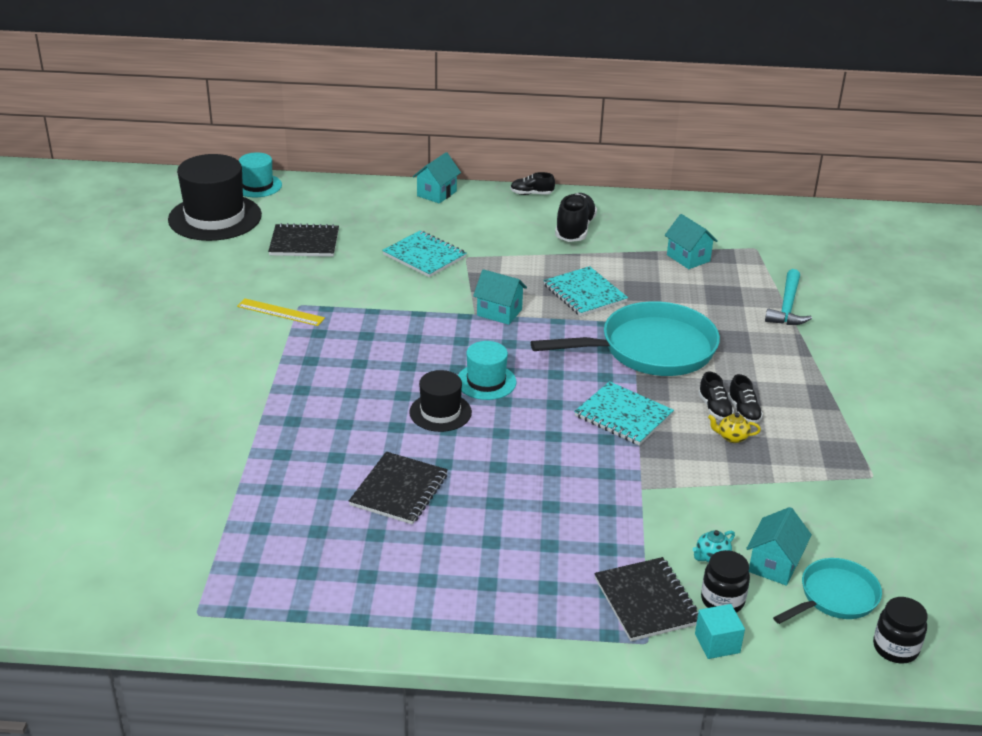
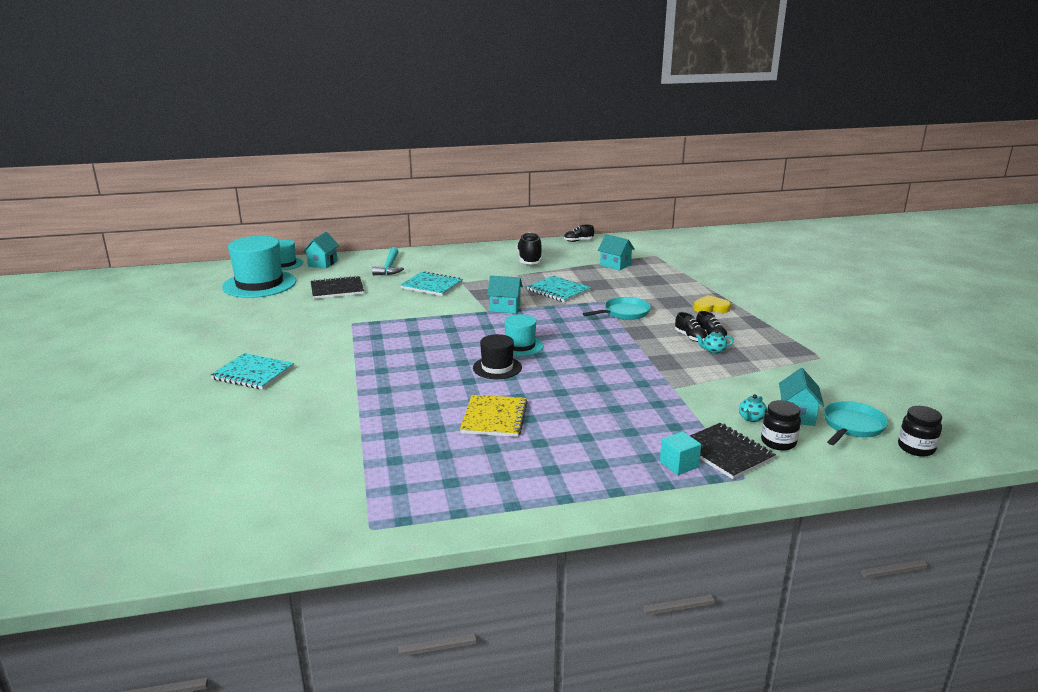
camera: 15 degrees left, 10 degrees down
black hat [168,154,262,241] -> turquoise hat [222,236,296,298]
yellow ruler [237,298,325,326] -> none
black notebook [349,452,448,524] -> yellow notebook [460,395,528,437]
turquoise house [413,152,461,203] -> turquoise house moved to [303,232,339,269]
black shoe [510,172,555,195] -> black shoe moved to [564,225,594,242]
turquoise pan [531,301,720,376] -> turquoise pan [583,297,651,320], size x0.54
turquoise notebook [574,381,674,445] -> turquoise notebook moved to [210,353,294,390]
turquoise cube [695,604,745,659] -> turquoise cube moved to [660,431,701,475]
yellow teapot [708,413,761,443] -> turquoise teapot [696,330,734,354]
turquoise hammer [765,269,812,325] -> turquoise hammer moved to [372,247,404,276]
none -> yellow heart [694,295,731,313]

